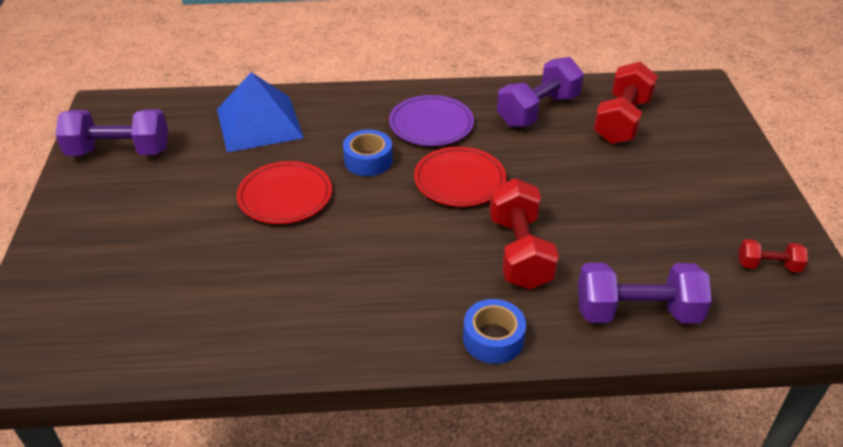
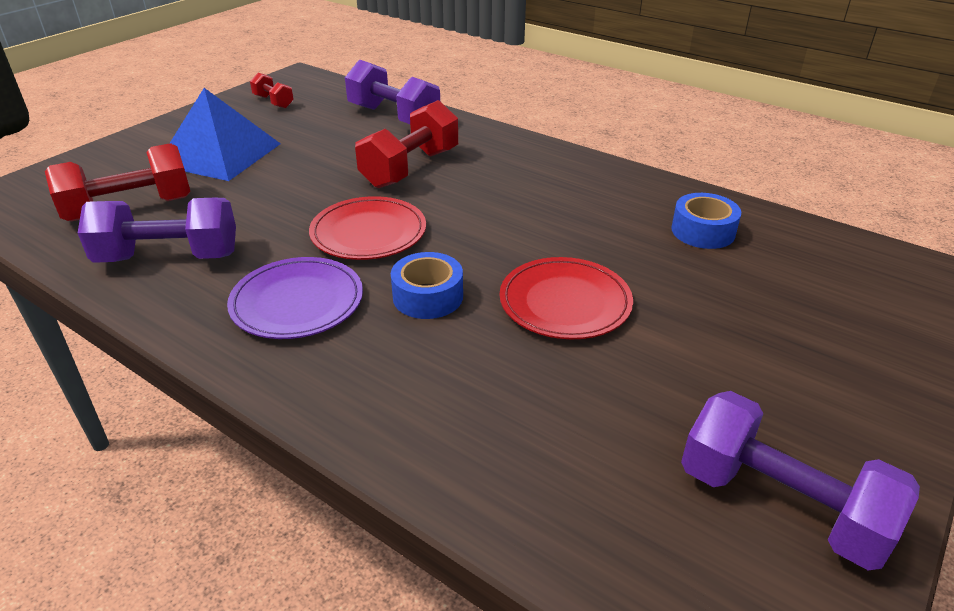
camera: 140 degrees left, 5 degrees down
blue pyramid [217,72,304,152] -> blue pyramid moved to [170,88,281,181]
blue tape [463,299,526,364] -> blue tape moved to [671,193,741,249]

